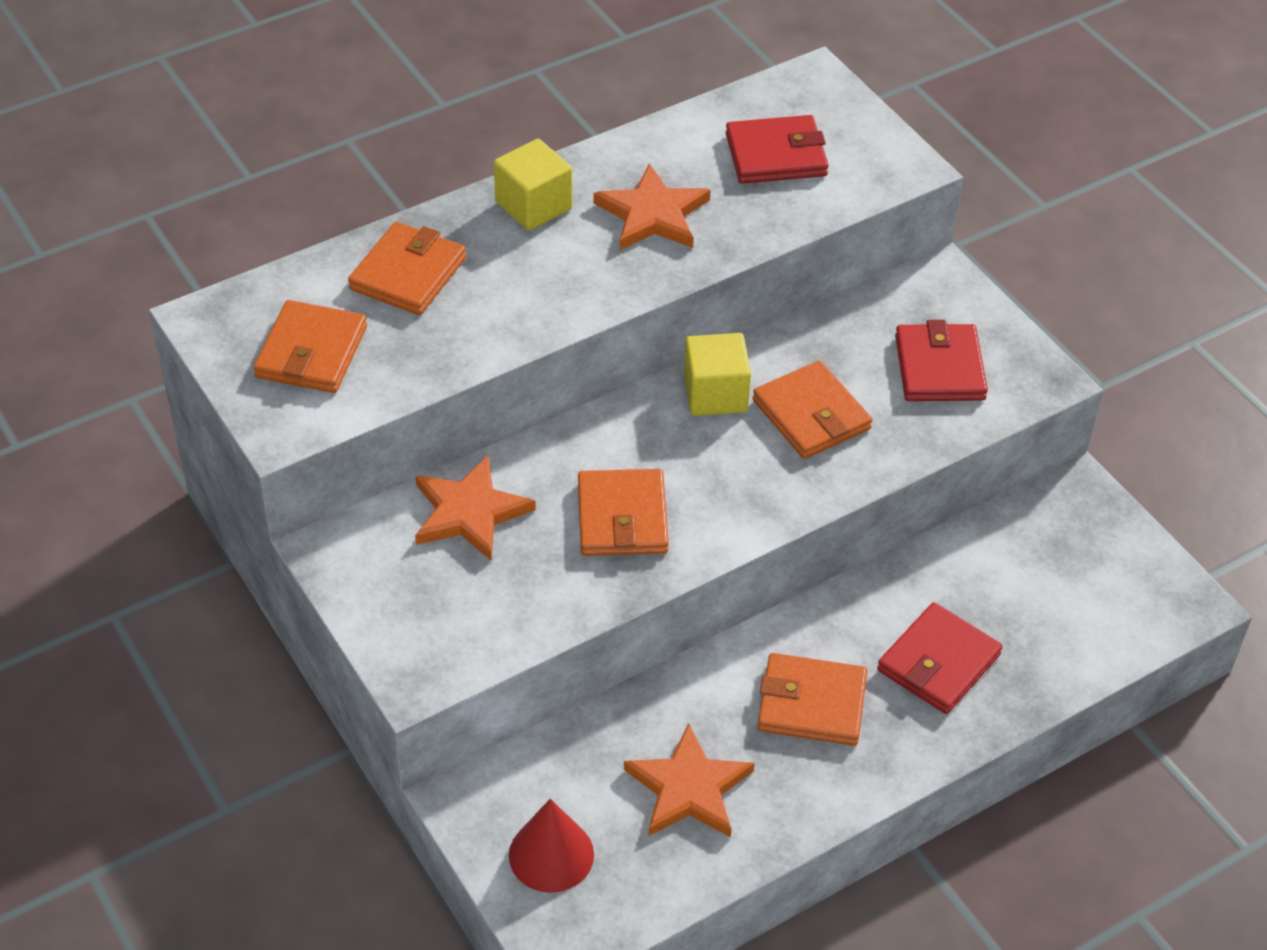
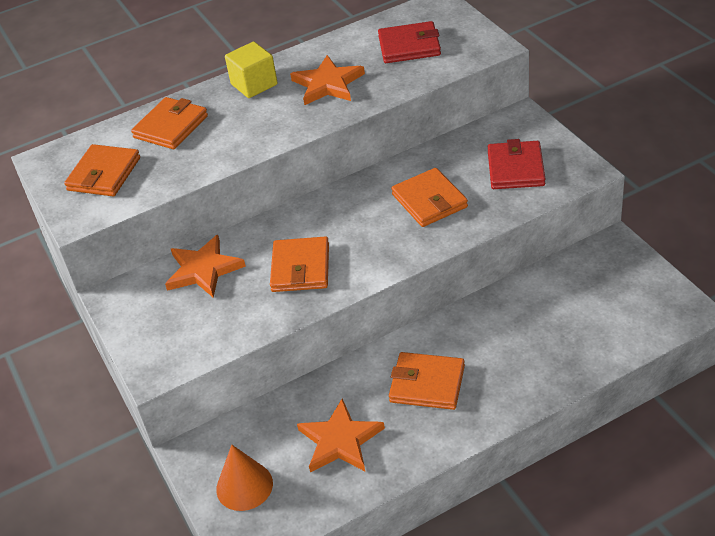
camera: 10 degrees right, 5 degrees down
red cone [509,799,594,893] -> orange cone [216,445,273,511]
yellow cube [684,333,751,416] -> none
red wallet [877,602,1003,714] -> none

